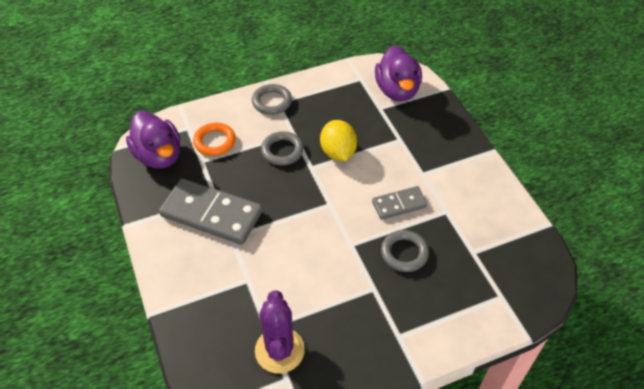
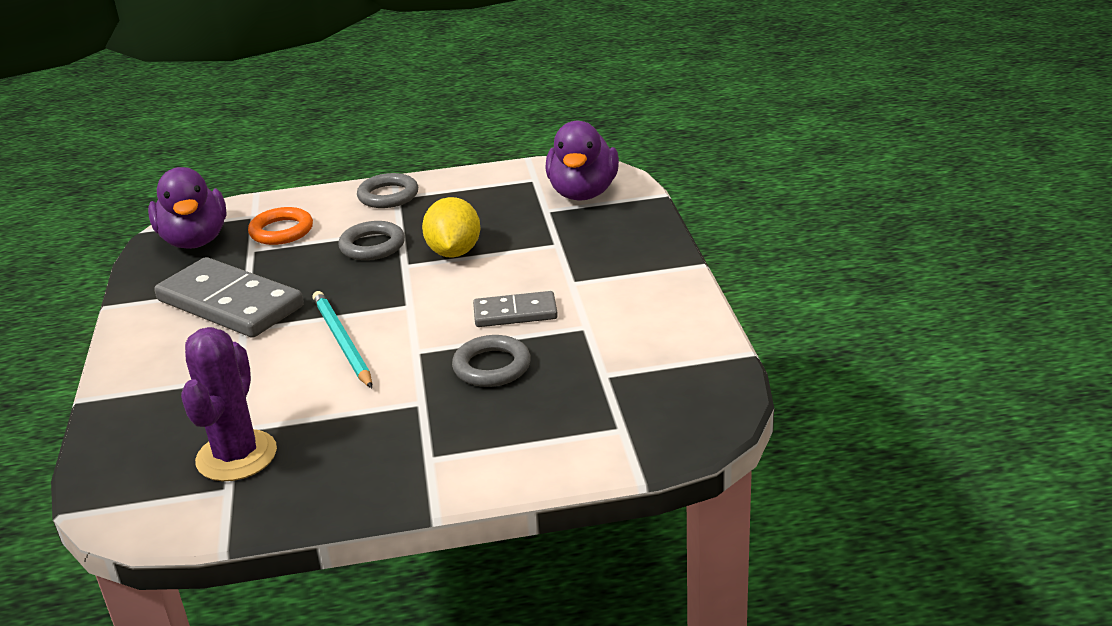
camera: 15 degrees right, 20 degrees down
none -> turquoise pencil [312,291,372,388]

